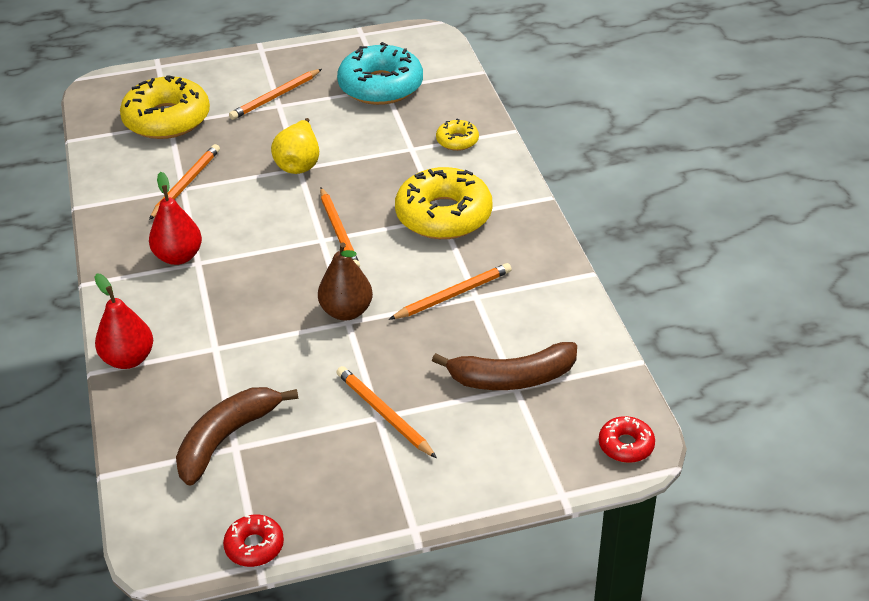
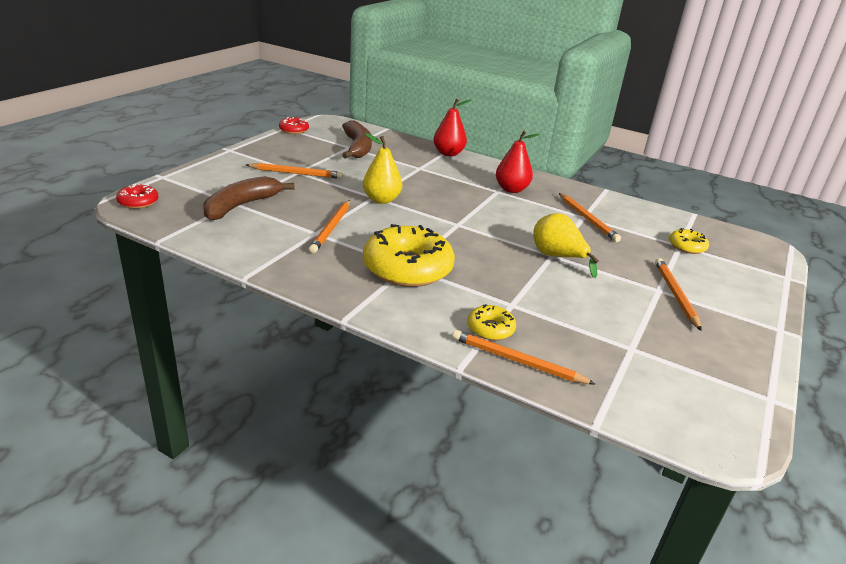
camera: 130 degrees right, 10 degrees down
yellow donut [120,75,210,139] -> yellow donut [669,228,709,254], size x0.47
brown pear [318,242,373,321] -> yellow pear [363,133,402,204]
orange pencil [320,188,360,268] -> orange pencil moved to [452,330,596,385]
turquoise donut [337,42,423,105] -> none

